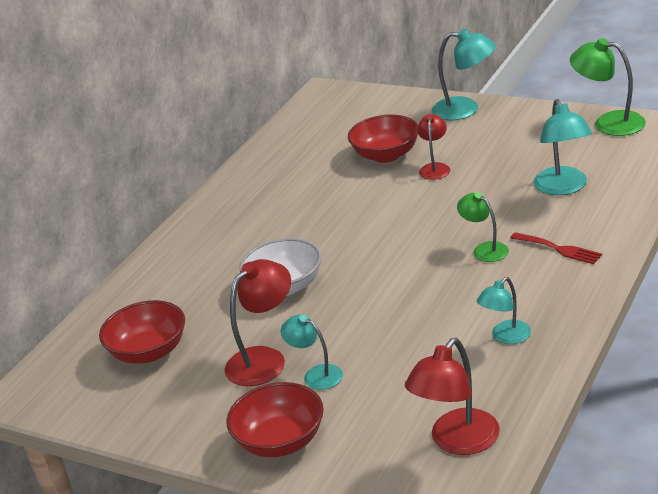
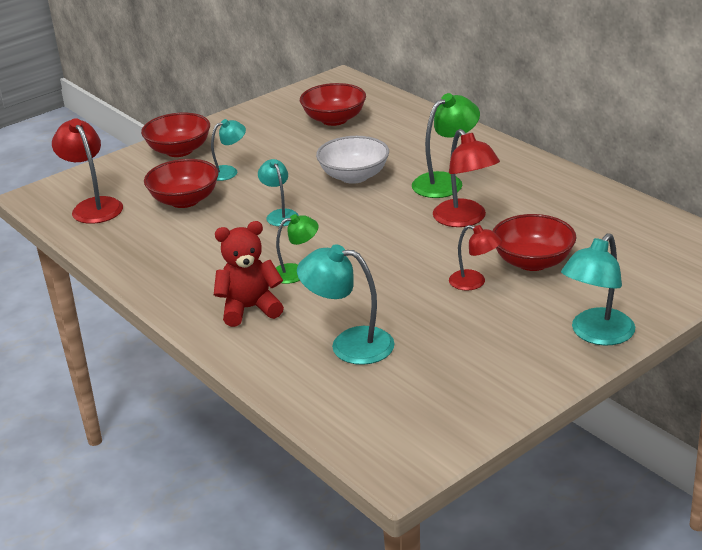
camera: 110 degrees right, 0 degrees up
red lamp [224,259,291,386] -> red lamp moved to [433,129,500,227]
turquoise lamp [477,277,531,344] -> turquoise lamp moved to [258,159,299,226]
red fork [510,232,602,264] -> red teddy bear [214,221,284,327]
green lamp [570,38,646,136] -> green lamp moved to [412,93,480,198]
none -> red bowl [144,159,219,208]

